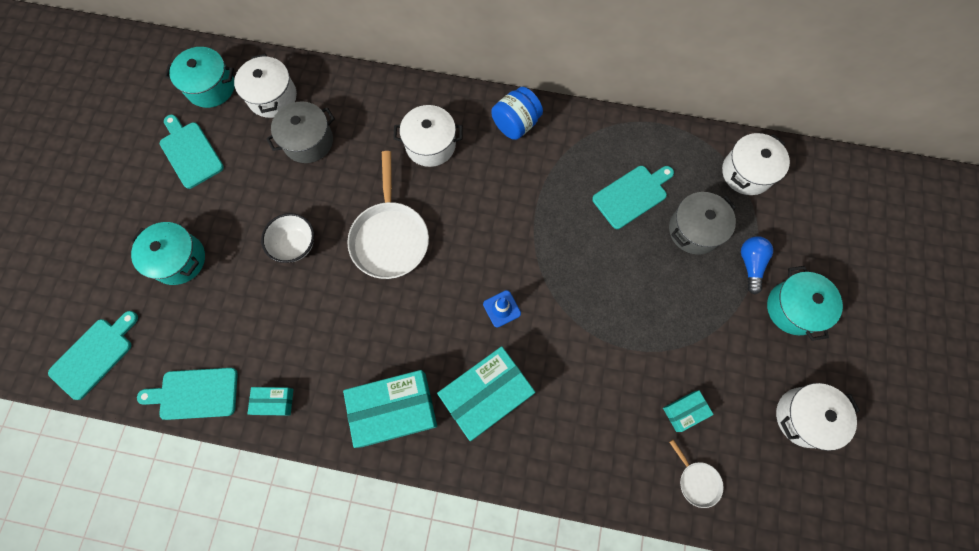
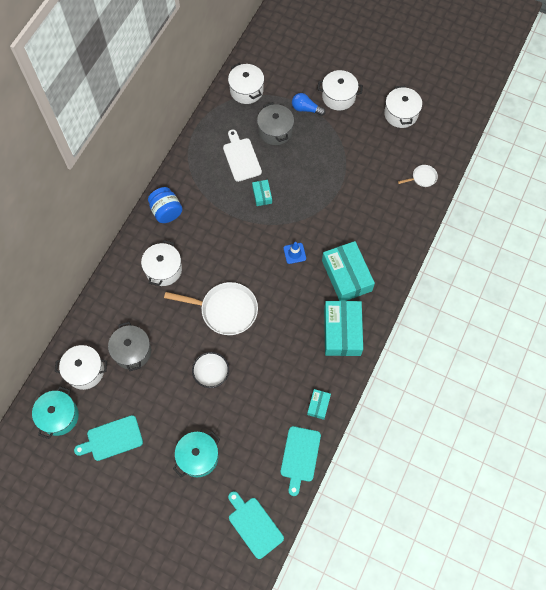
camera: 75 degrees left, 5 degrees down
turquoise cutting board [592,166,674,229] -> white cutting board [223,130,262,182]
turquoise box [663,390,714,432] -> turquoise box moved to [252,180,272,206]
turquoise pot [767,266,843,341] -> white pot [317,70,363,110]

